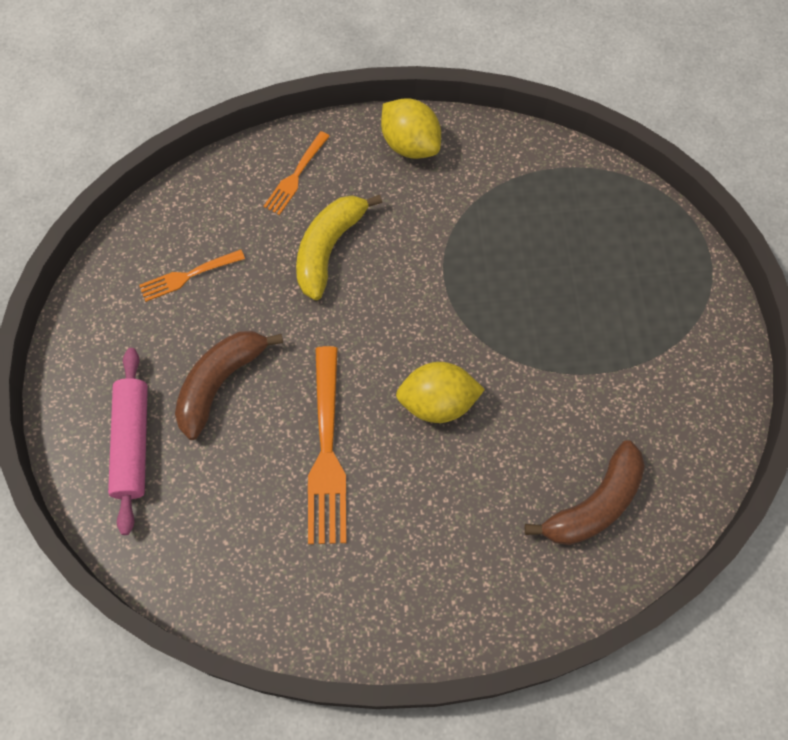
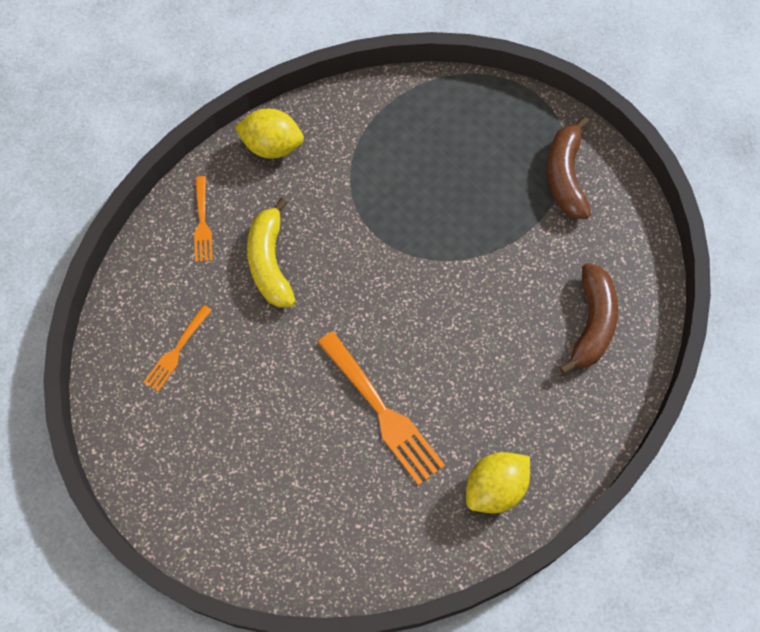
camera: 35 degrees left, 0 degrees up
pink rolling pin [108,348,148,535] -> none
brown banana [175,331,283,440] -> brown banana moved to [547,116,591,219]
yellow lemon [396,362,485,423] -> yellow lemon moved to [466,452,530,513]

